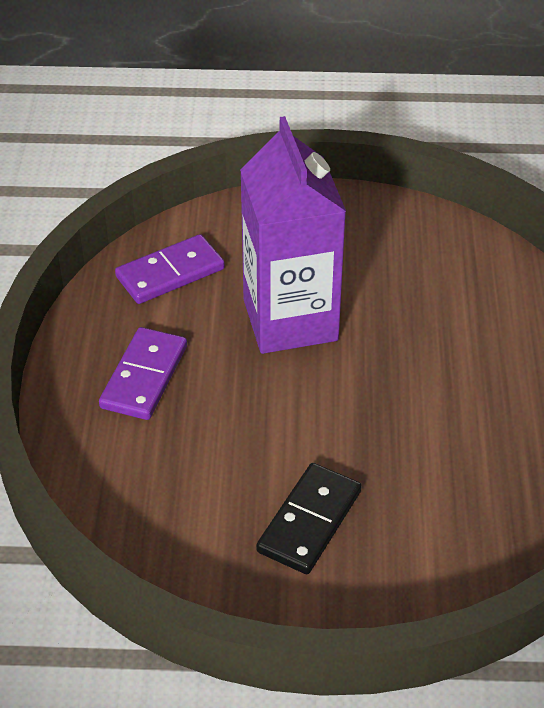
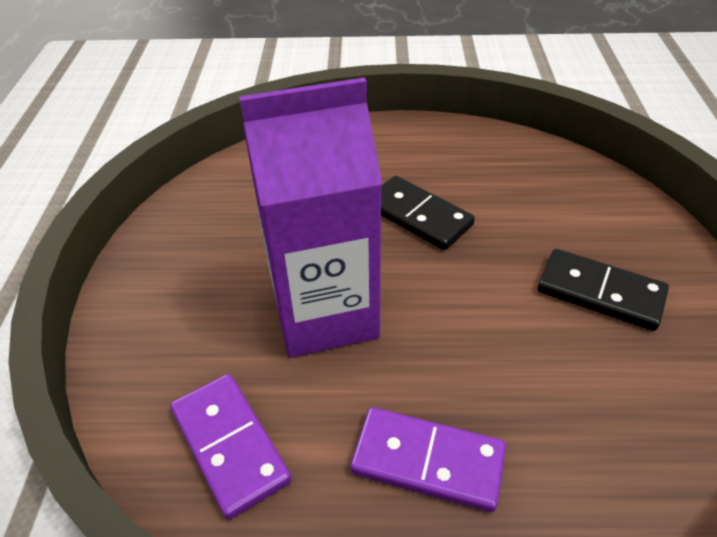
camera: 90 degrees left, 0 degrees up
none -> black domino [381,176,475,250]

